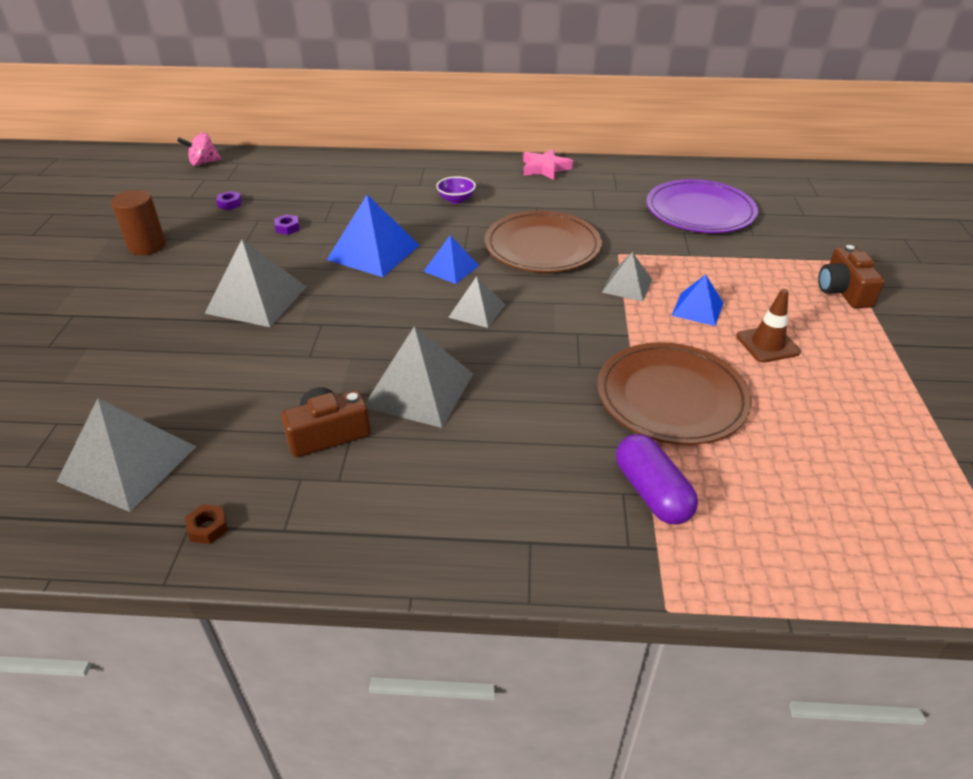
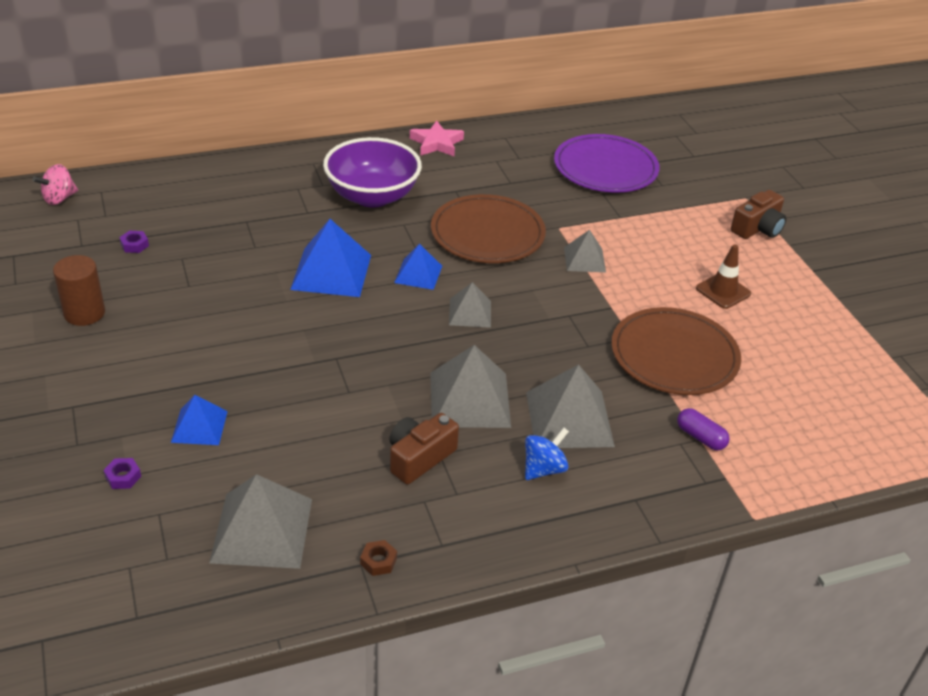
camera: 25 degrees left, 0 degrees up
grey pyramid [204,240,307,327] -> grey pyramid moved to [526,364,615,448]
purple nut [274,215,300,235] -> purple nut moved to [104,458,141,489]
purple bowl [436,176,476,204] -> purple bowl [323,137,422,207], size x2.35
purple capsule [616,434,698,524] -> purple capsule [677,408,730,450], size x0.65
blue pyramid [672,275,723,326] -> blue pyramid moved to [171,395,228,445]
brown camera [818,245,885,308] -> brown camera turned 105 degrees counterclockwise [731,190,786,239]
none -> blue spinning top [525,428,569,480]

